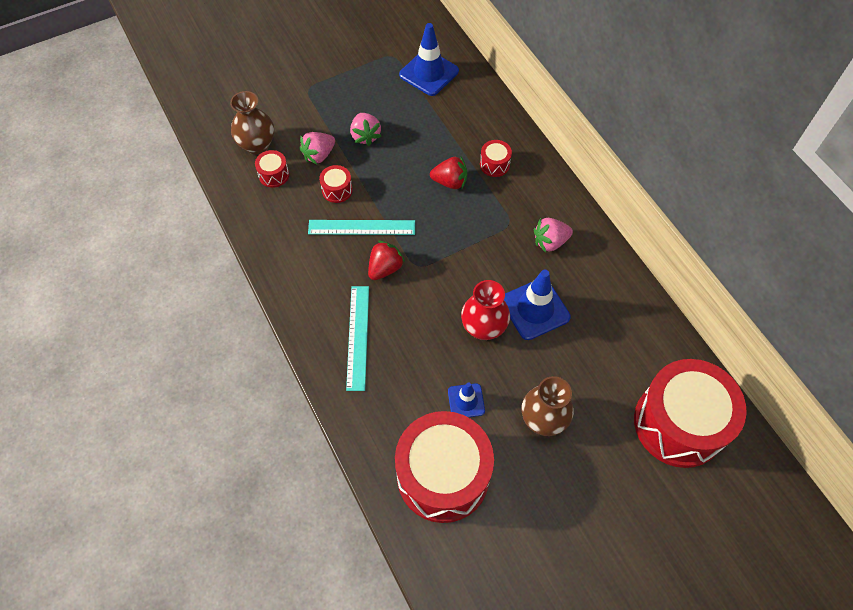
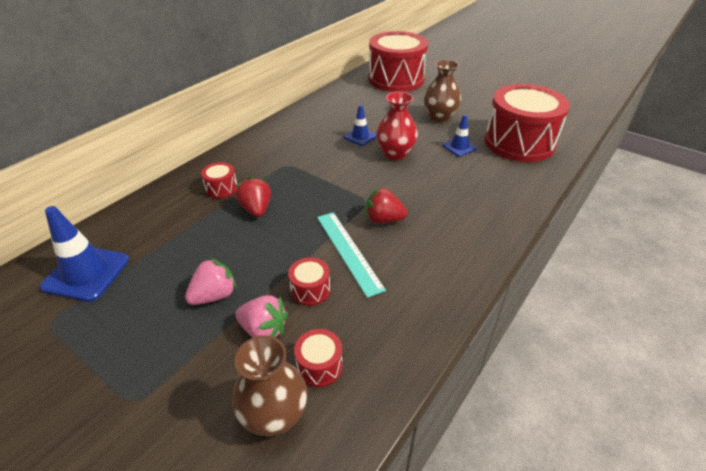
camera: 115 degrees left, 20 degrees down
turquoise ruler [346,286,369,391] -> none
blue traffic cone [504,270,571,340] -> blue traffic cone [344,104,377,146], size x0.58
pink strawberry [534,218,573,253] -> none

